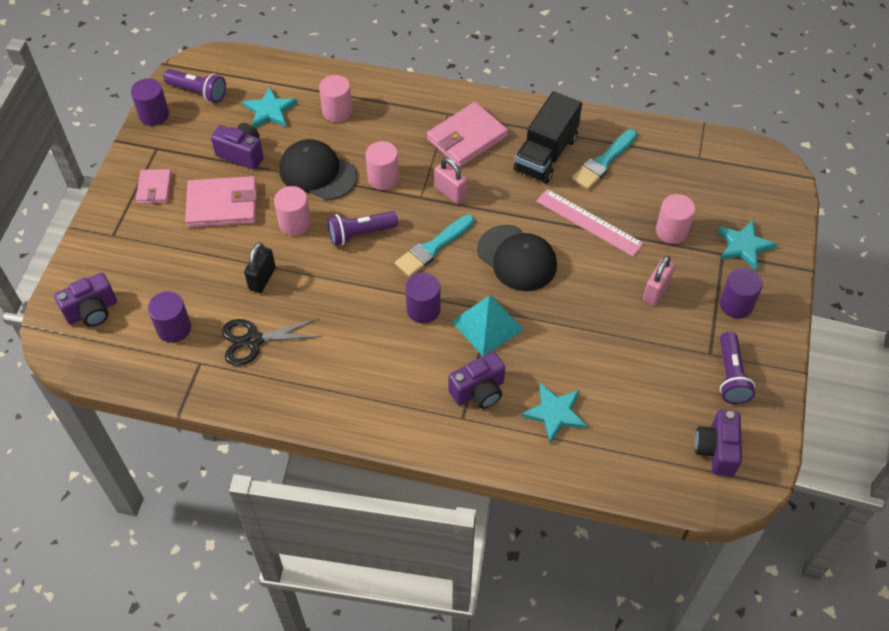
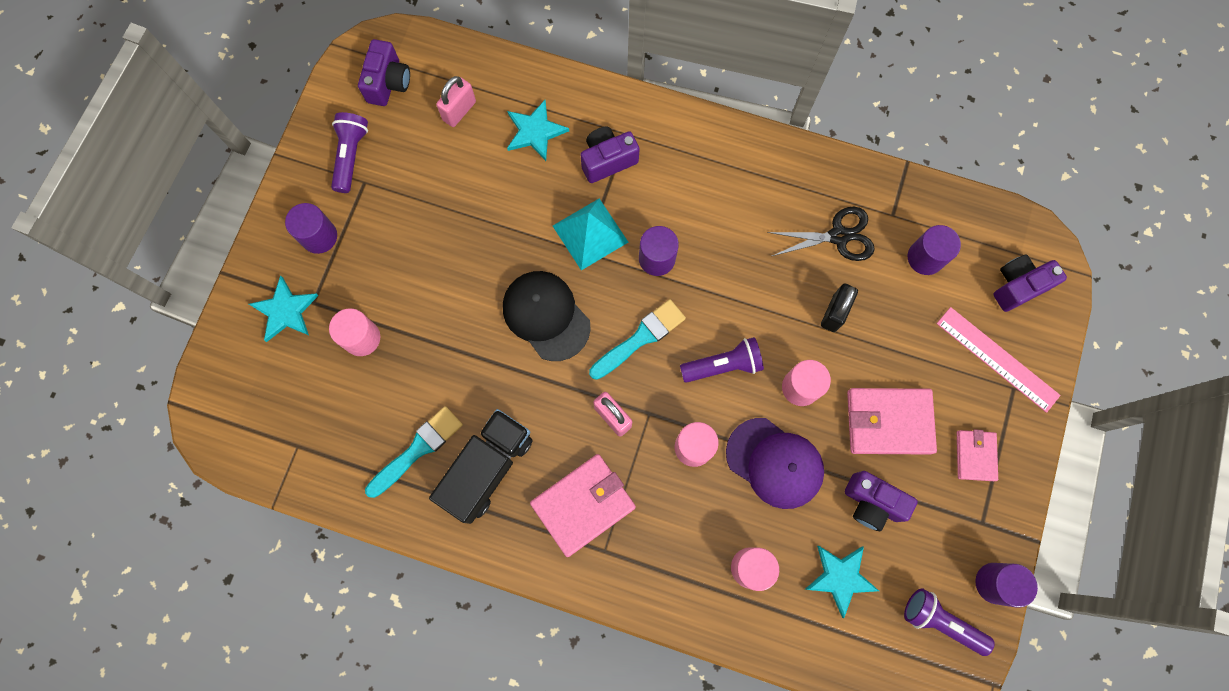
camera: 175 degrees left, 20 degrees up
black cap [279,139,358,200] -> purple cap [726,418,824,509]
pink ruler [536,189,644,257] -> pink ruler moved to [937,307,1061,413]
pink padlock [643,256,675,306] -> pink padlock moved to [436,76,476,127]

